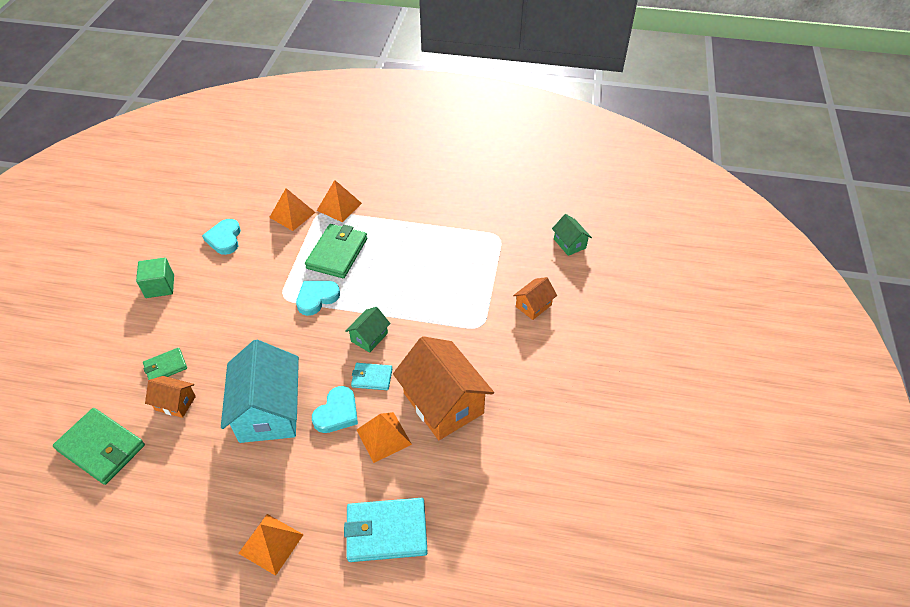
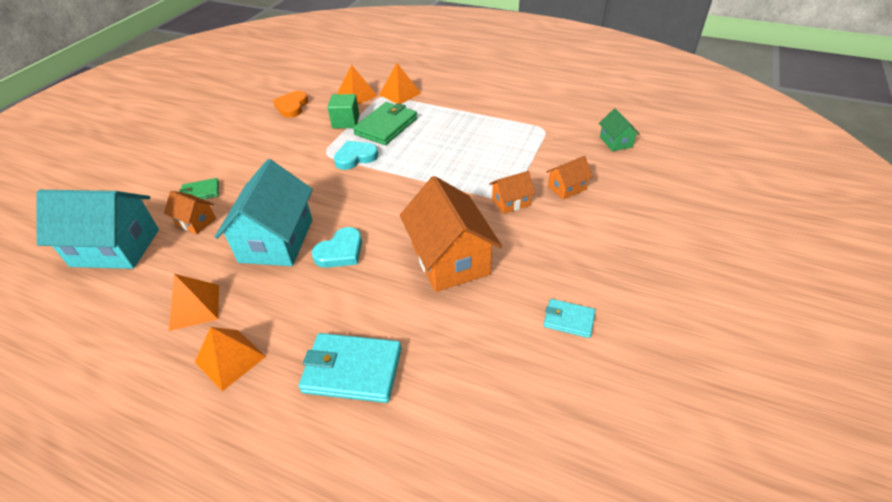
camera: 15 degrees right, 5 degrees down
green wallet [53,408,145,485] -> turquoise house [37,190,159,269]
green cube [136,257,174,298] -> green cube moved to [327,94,359,128]
turquoise heart [202,219,241,255] -> orange heart [273,91,309,118]
green house [345,307,391,353] -> none
turquoise wallet [351,363,393,390] -> turquoise wallet moved to [543,299,595,338]
orange pyramid [357,412,412,463] -> orange pyramid moved to [169,274,219,331]
none -> orange house [489,171,535,214]

